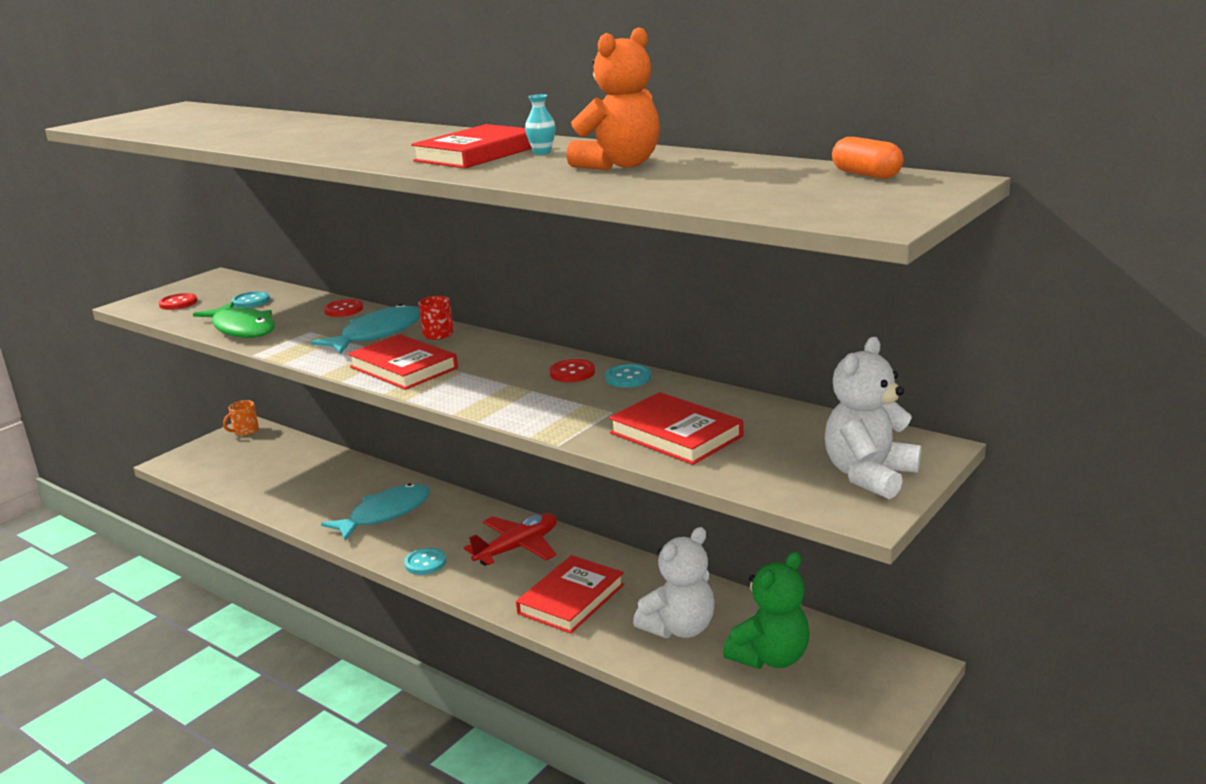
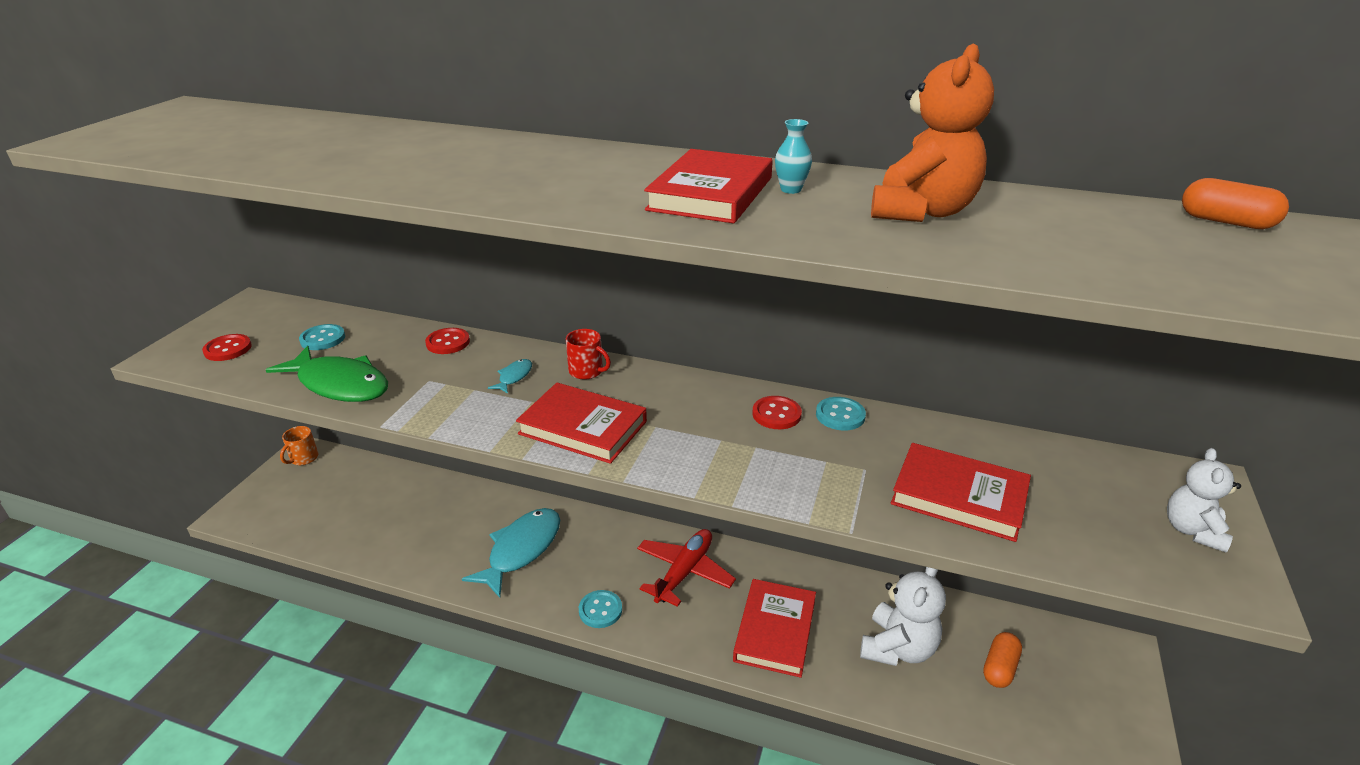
camera: 20 degrees left, 10 degrees up
turquoise fish [311,304,420,354] -> turquoise fish [488,359,532,394], size x0.43
green teddy bear [723,552,810,669] -> orange capsule [983,632,1022,688]
white teddy bear [825,337,921,499] -> white teddy bear [1167,448,1241,553], size x0.64

